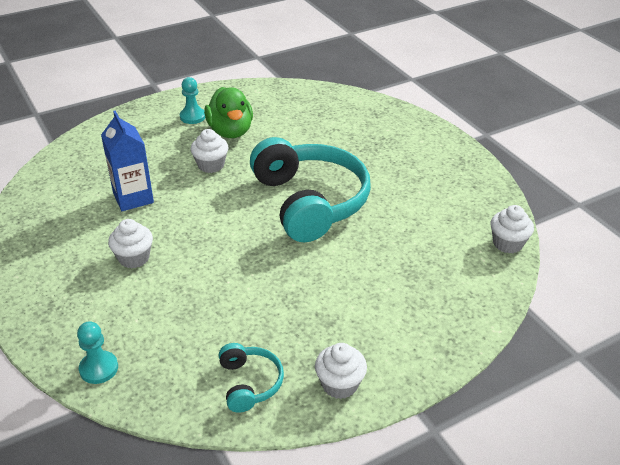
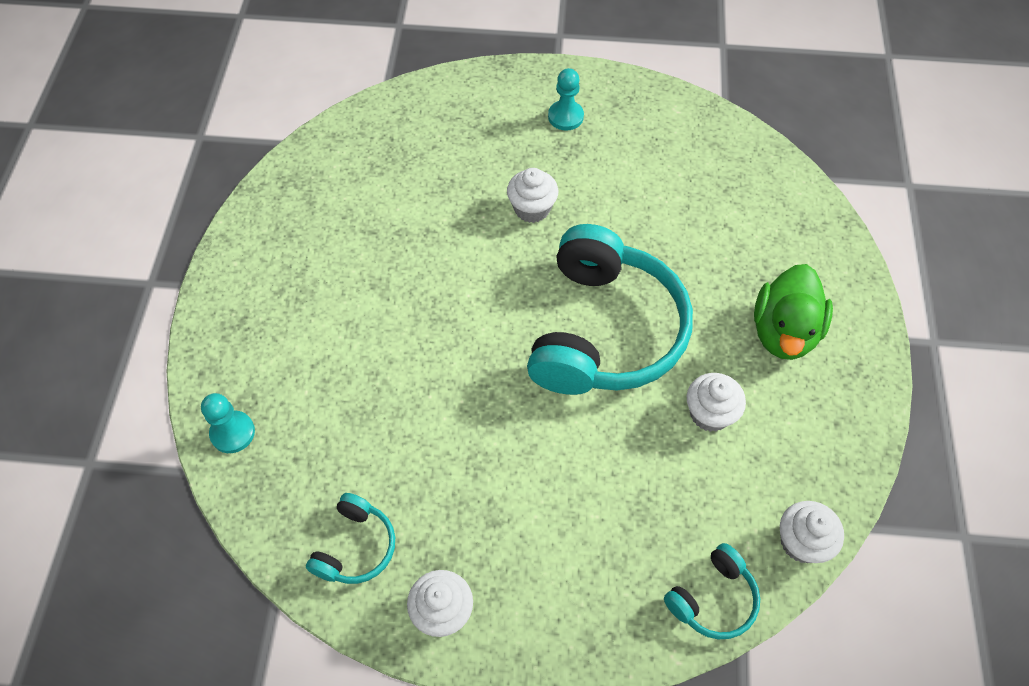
camera: 35 degrees right, 20 degrees up
blue carton [101,110,154,211] -> none
white cupcake [108,219,153,268] -> white cupcake moved to [687,373,746,432]
green duck [204,87,253,138] -> green duck moved to [754,264,833,360]
none -> turquoise headphones [664,543,760,639]

